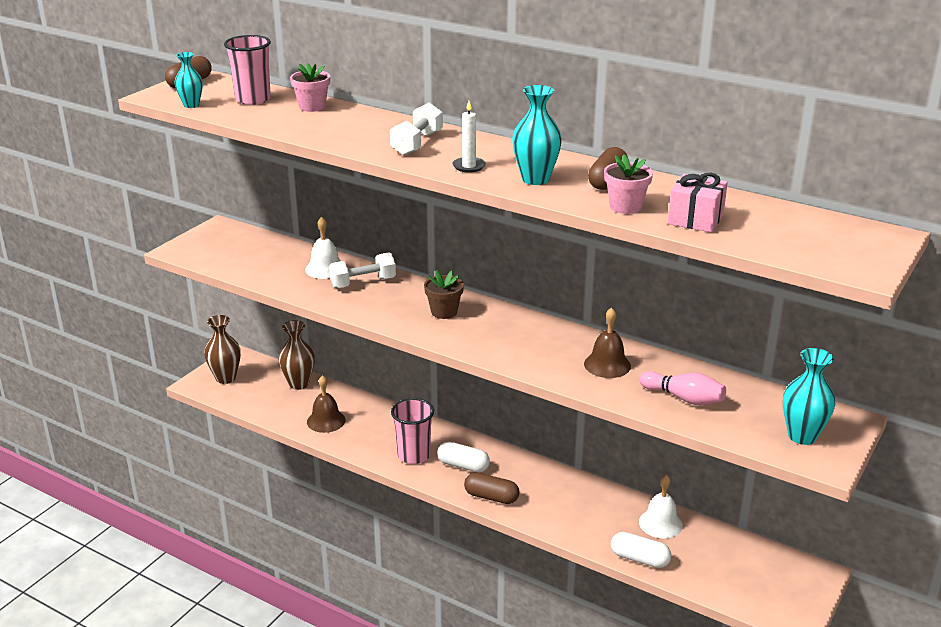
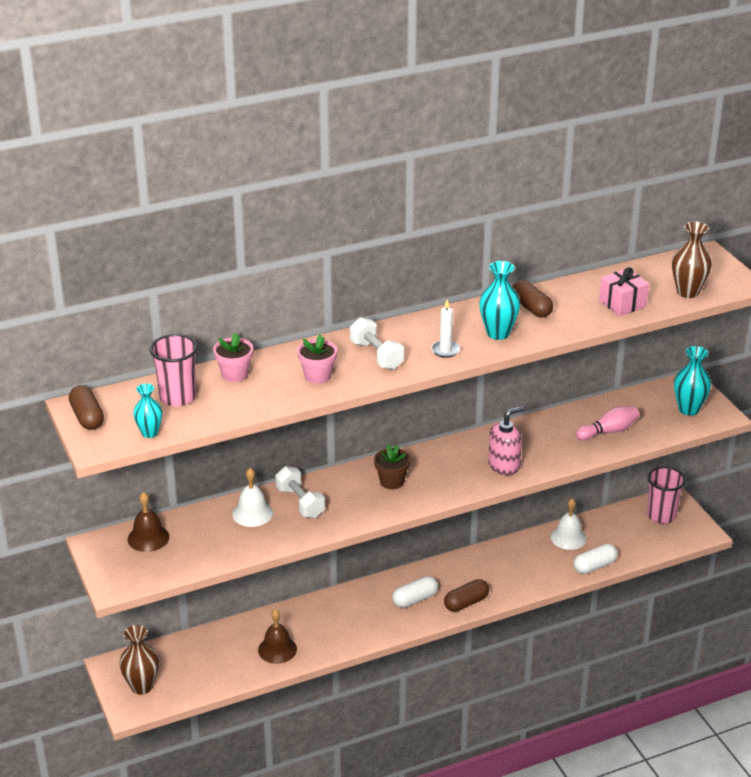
camera: 55 degrees left, 5 degrees up
brown vase [278,320,315,390] -> brown vase moved to [672,221,712,298]
white dumbbell [329,252,396,288] -> white dumbbell turned 45 degrees counterclockwise [275,466,325,518]
pink cup [391,398,434,464] -> pink cup moved to [647,467,686,524]
brown bell [584,307,631,378] -> brown bell moved to [128,492,169,552]
pink flower pot [604,154,653,214] -> pink flower pot moved to [297,334,337,384]
none -> pink soap dispenser [488,406,524,475]

